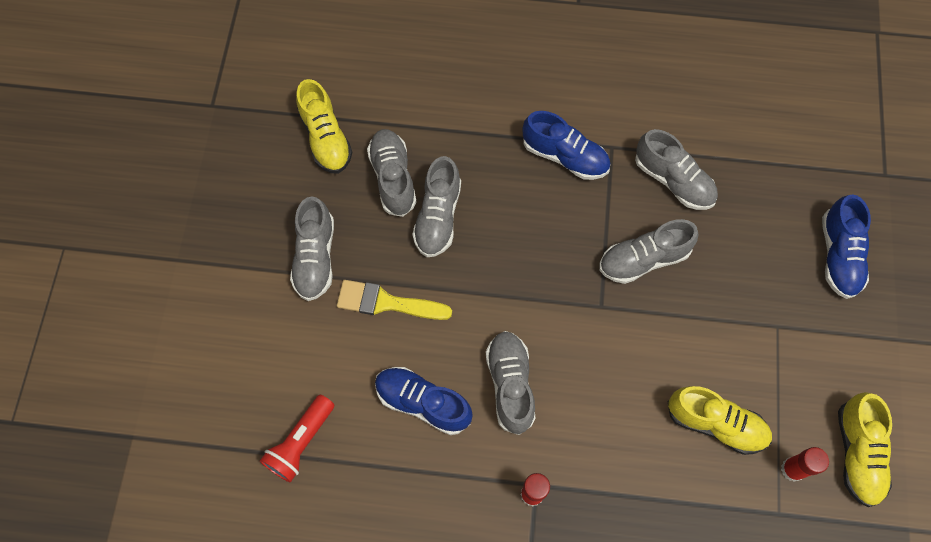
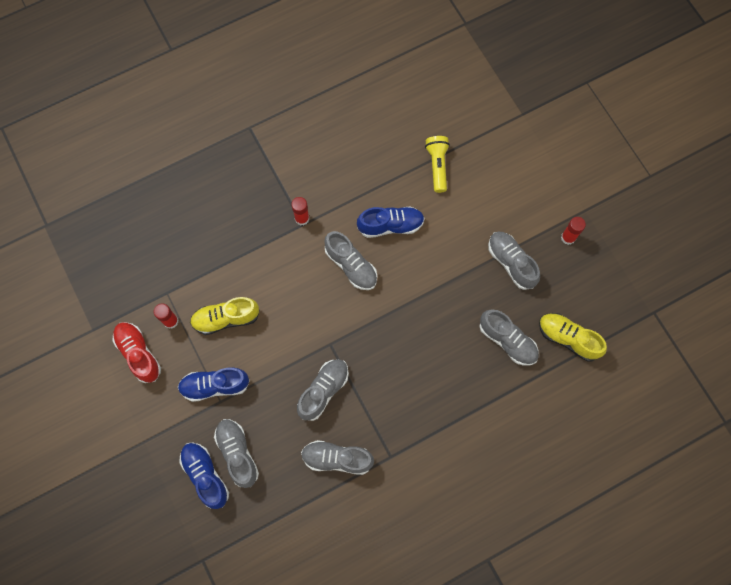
camera: 145 degrees right, 5 degrees up
red flashlight [260,395,334,482] -> yellow flashlight [425,136,450,193]
yellow brush [337,280,452,320] -> none
grey shoe [412,156,461,257] -> grey shoe moved to [214,419,259,488]
blue shoe [523,111,610,180] -> blue shoe moved to [178,367,250,402]
yellow shoe [838,392,892,507] -> red shoe [113,322,161,383]
none -> red glue stick [561,217,586,245]

